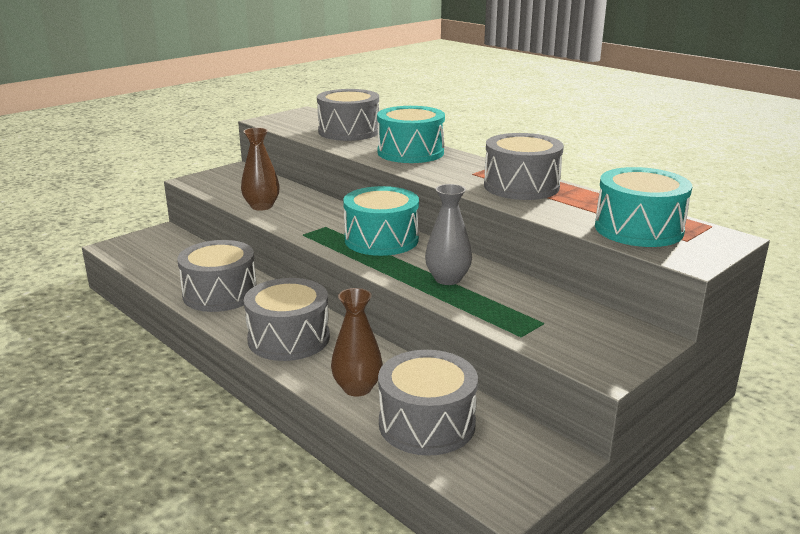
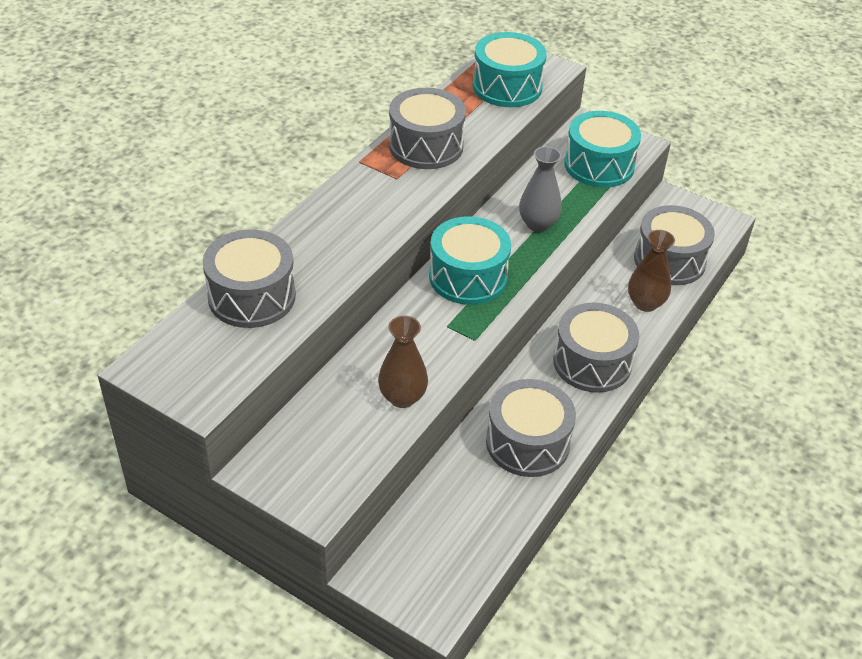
camera: 105 degrees left, 20 degrees up
turquoise drum [377,106,445,163] -> turquoise drum moved to [564,111,641,188]

